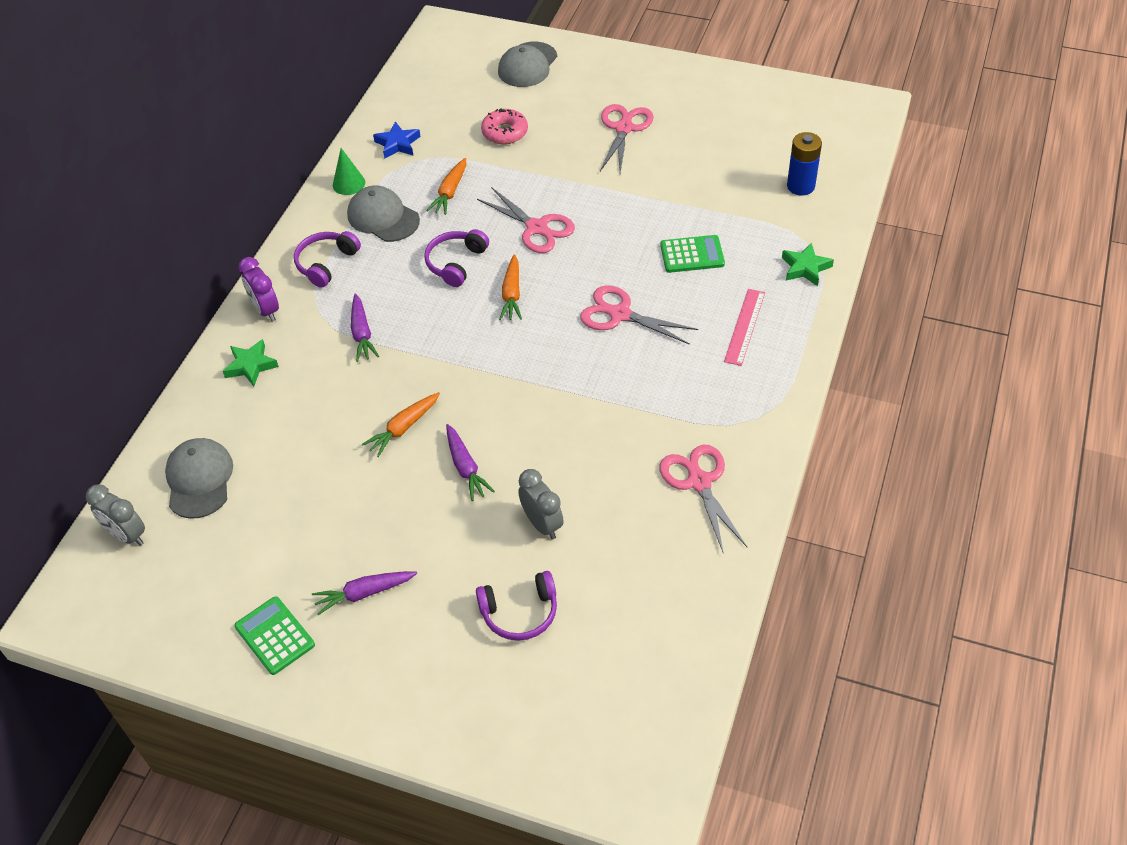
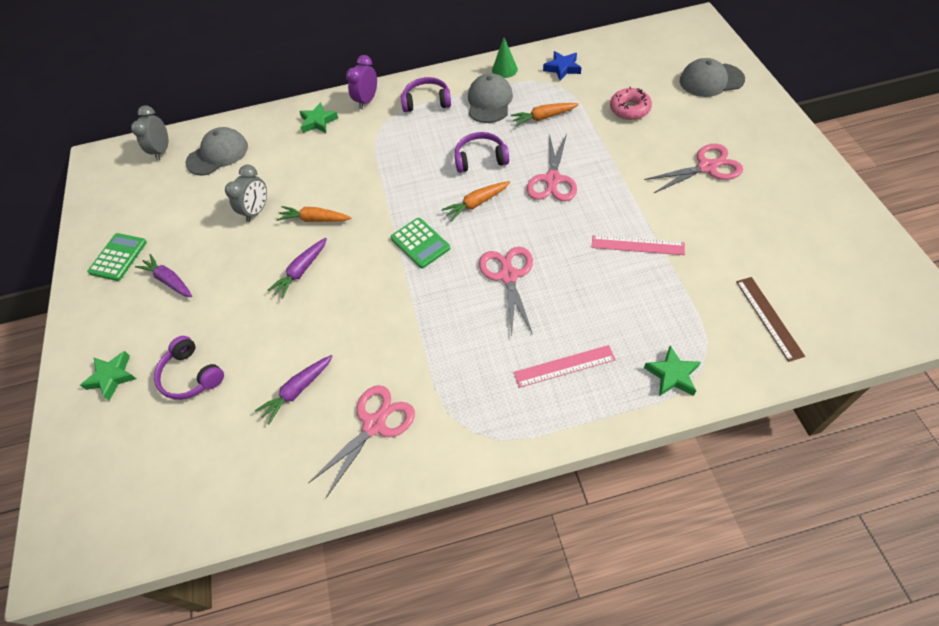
camera: 60 degrees right, 5 degrees up
purple carrot [351,293,379,362] -> purple carrot moved to [255,355,332,424]
grey clock [518,469,564,539] -> grey clock moved to [225,165,267,222]
green calculator [660,235,725,273] -> green calculator moved to [391,218,450,268]
blue battery [787,132,822,196] -> brown ruler [736,277,805,362]
none -> green star [80,351,136,401]
none -> pink ruler [592,235,685,255]

